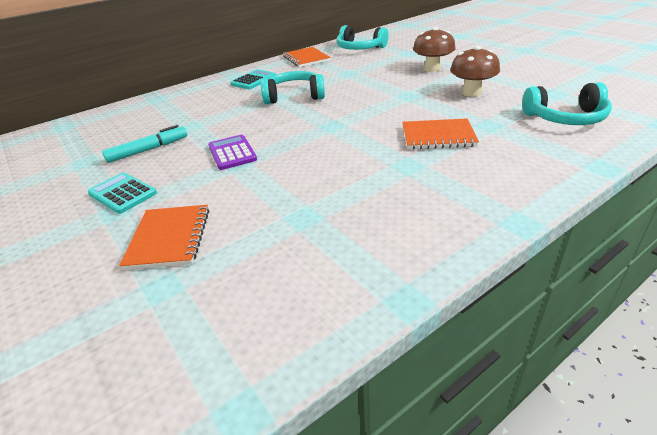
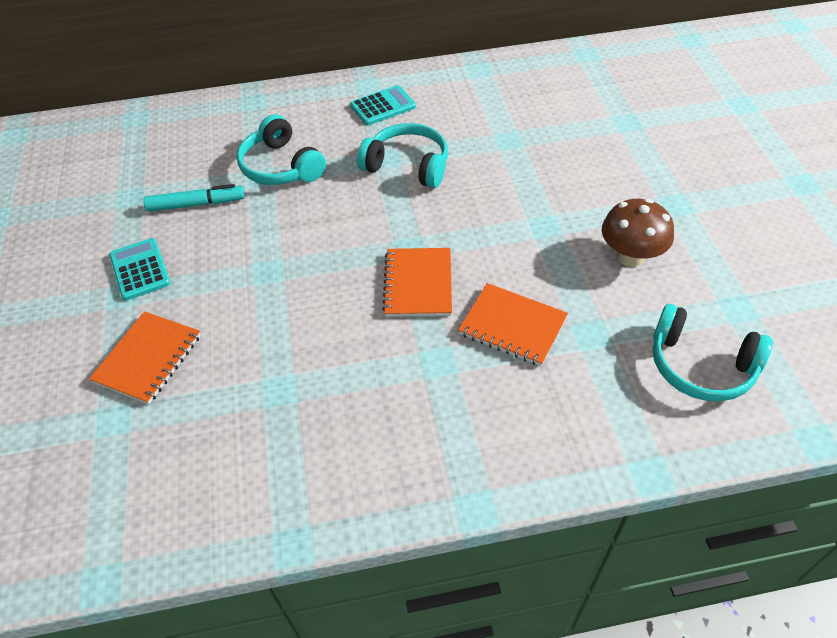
camera: 25 degrees right, 15 degrees up
purple calculator [208,135,257,170] -> none
orange notebook [283,47,331,68] -> orange notebook moved to [382,248,452,317]
turquoise headphones [337,25,389,50] -> turquoise headphones moved to [237,114,326,185]
brown mushroom [413,27,456,72] -> none

